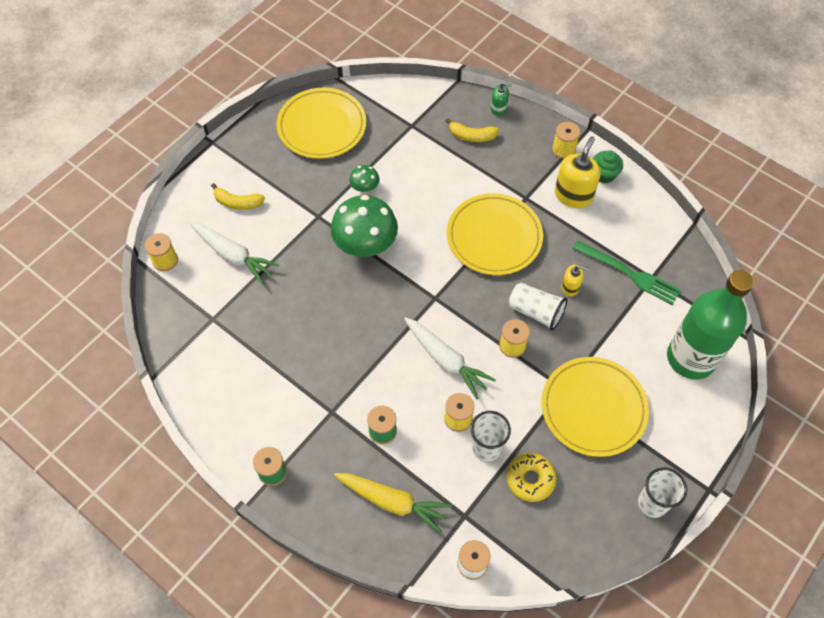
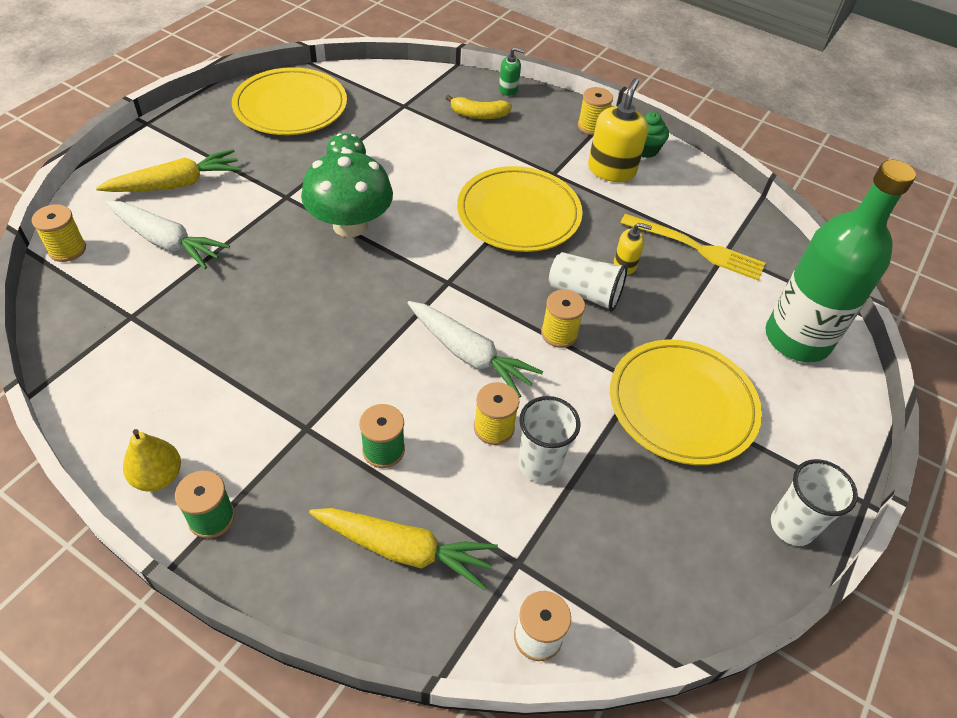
camera: 10 degrees left, 10 degrees down
yellow banana [211,183,265,210] -> yellow carrot [96,149,242,192]
yellow donut [507,453,557,502] -> none
green fork [572,240,681,305] -> yellow fork [620,214,765,281]
none -> yellow pear [123,429,181,491]

